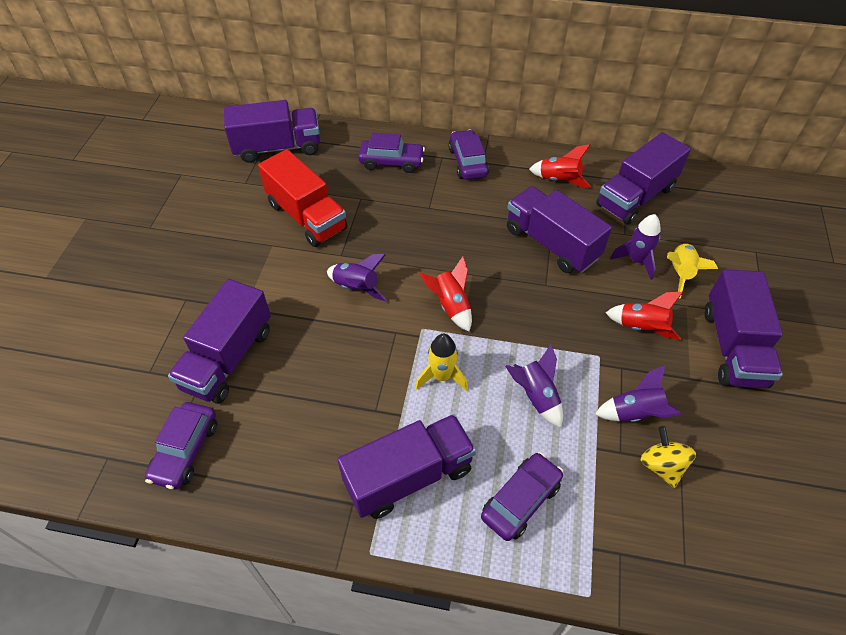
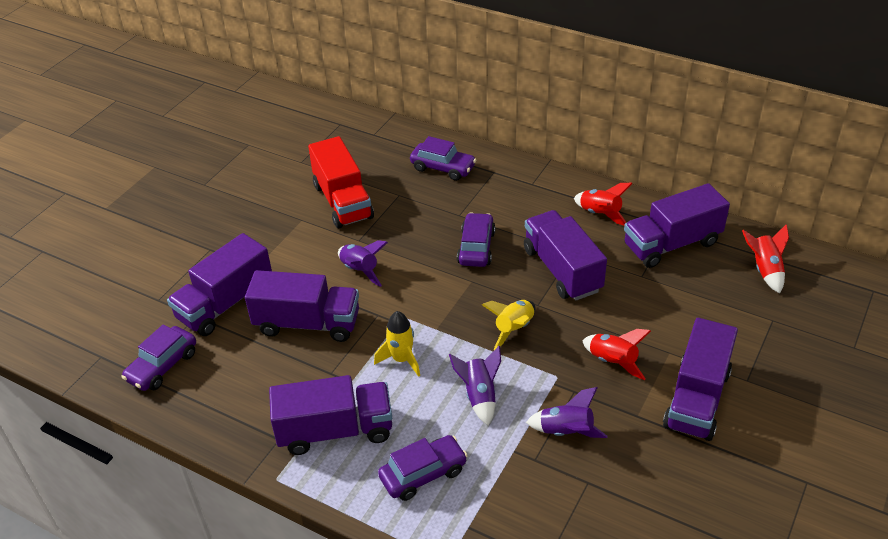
camera: 20 degrees right, 10 degrees down
purple truck [224,100,320,163] -> purple truck moved to [245,270,359,342]
red rocket [419,256,472,332] -> red rocket moved to [742,224,789,293]
purple car [448,130,489,180] -> purple car moved to [457,213,496,267]
purple rocket [610,214,661,279] -> none
yellow spinning top [641,426,696,488] -> none
yellow rocket [667,243,718,299] -> yellow rocket moved to [482,300,536,350]

